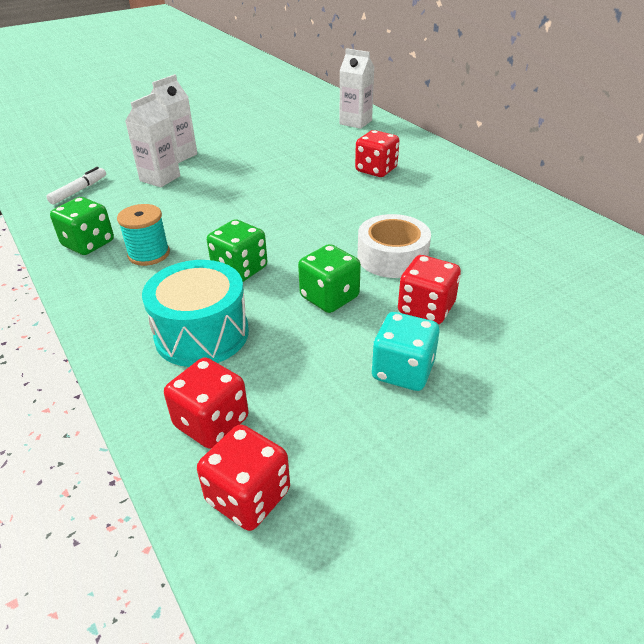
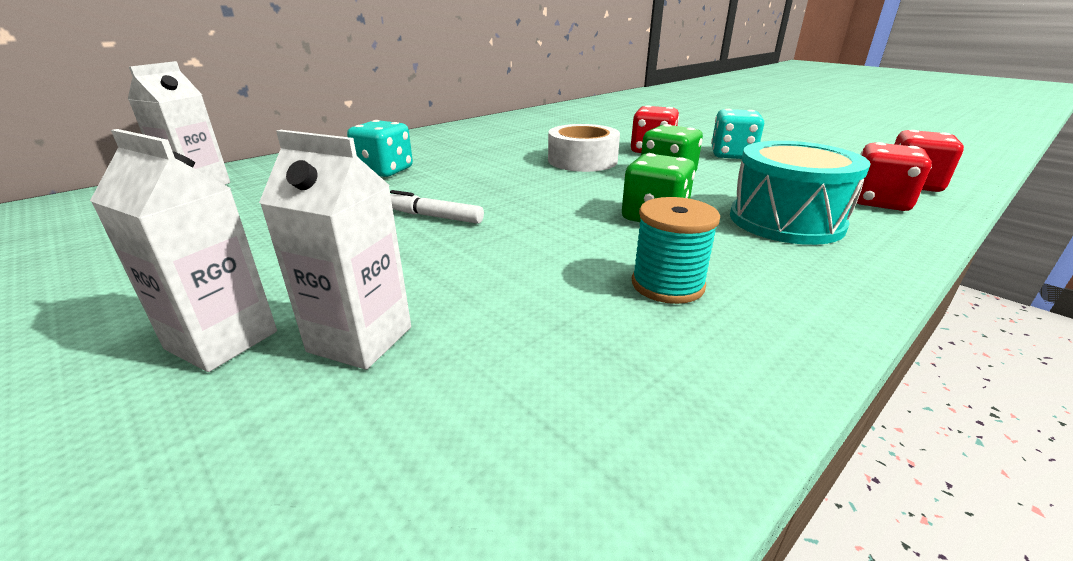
camera: 100 degrees left, 10 degrees down
white marker [46,167,106,204] -> white marker moved to [390,190,484,224]
green dice [50,197,114,255] -> none
red dice [355,130,399,177] -> turquoise dice [347,120,413,177]

